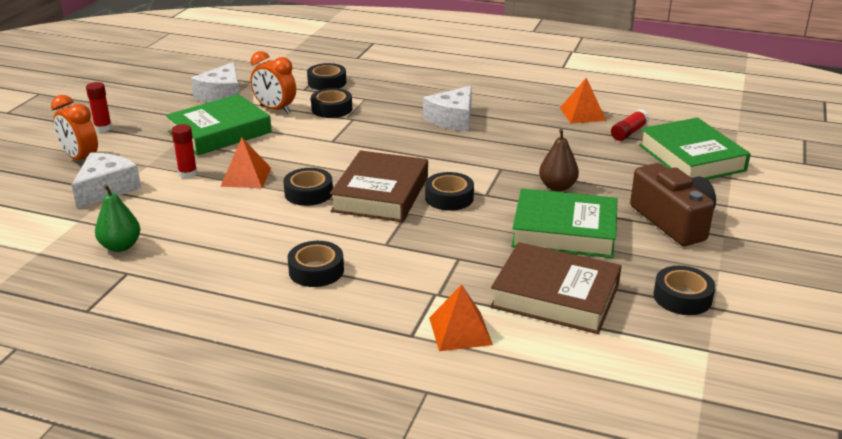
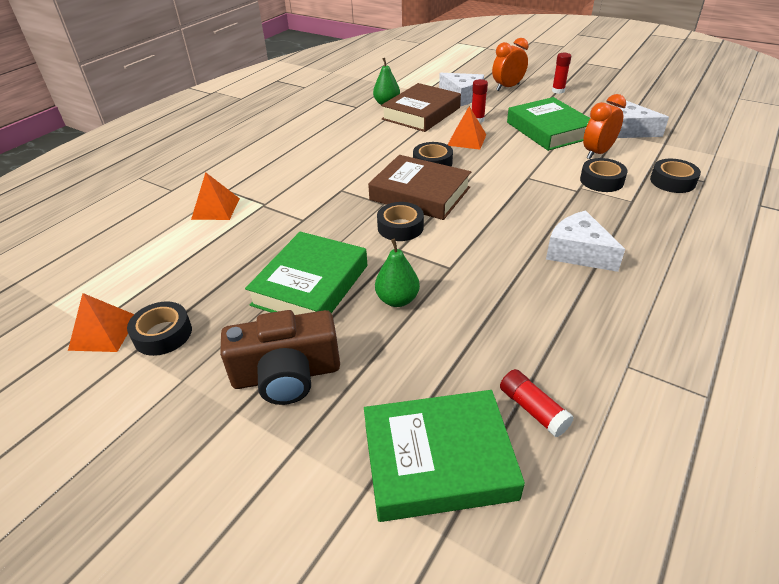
camera: 105 degrees right, 10 degrees up
black tape [288,241,344,287] -> none
brown book [490,242,622,334] -> brown book moved to [381,83,461,132]
brown pear [539,129,579,191] -> green pear [375,239,420,307]
orange pyramid [560,78,606,123] -> orange pyramid moved to [68,293,134,352]

